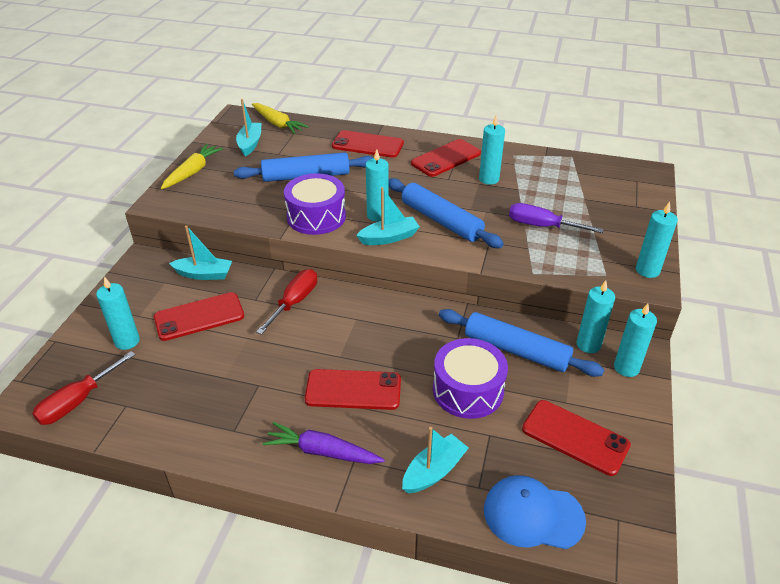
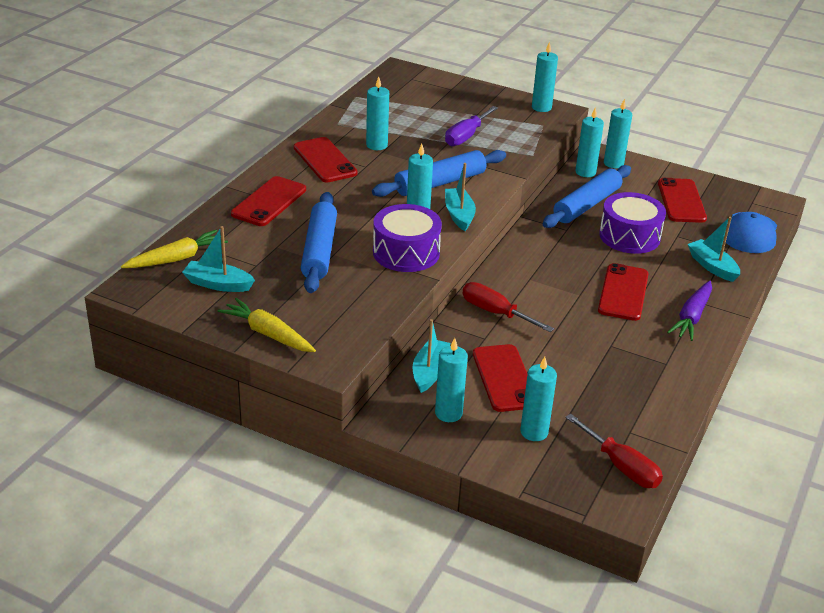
camera: 80 degrees left, 5 degrees down
red phone [522,400,631,476] -> red phone turned 45 degrees counterclockwise [658,178,707,223]
none -> turquoise candle [435,338,468,422]

